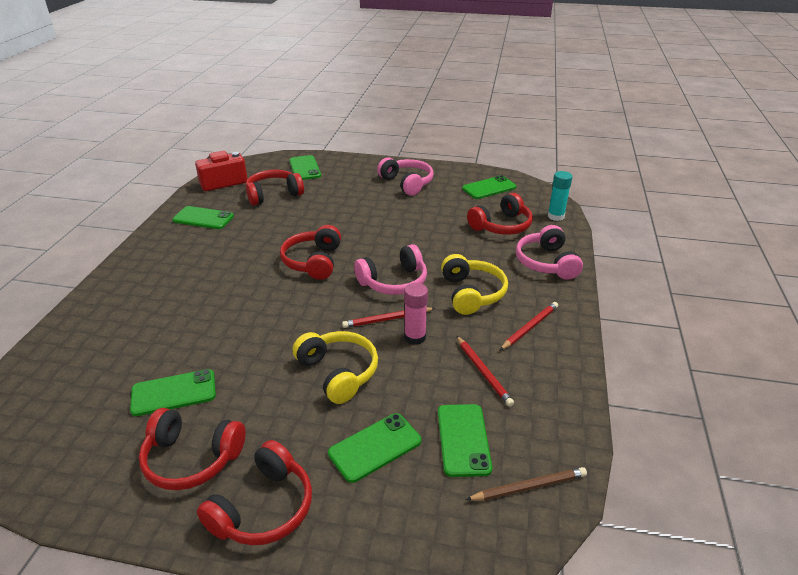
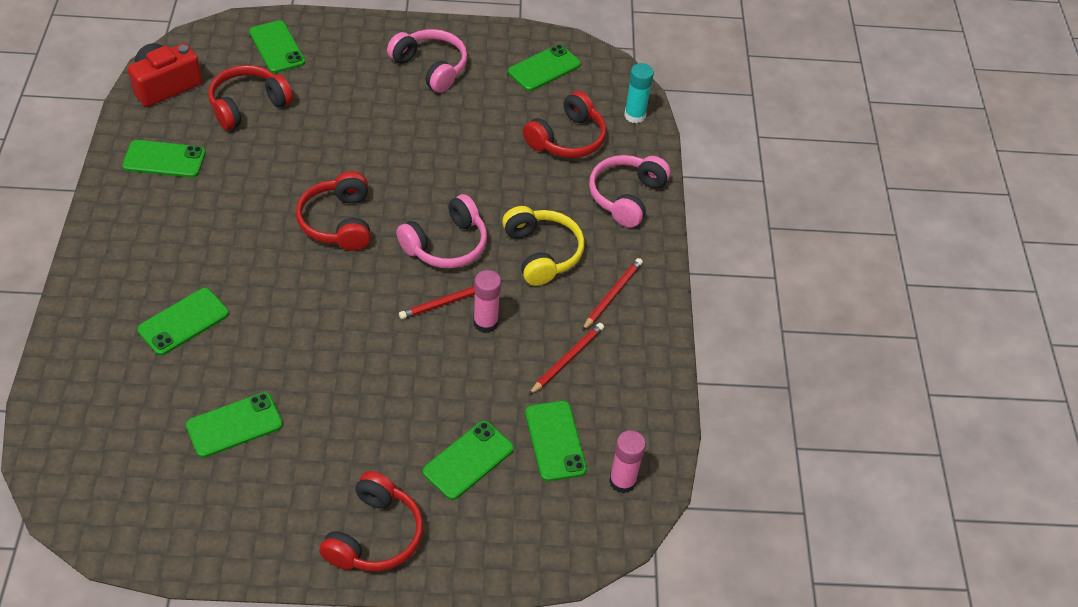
camera: 15 degrees left, 15 degrees up
red headphones [139,408,246,490] -> none
yellow headphones [293,331,378,404] -> none
red pencil [457,336,514,407] -> red pencil turned 105 degrees counterclockwise [529,323,604,395]
brown pencil [466,467,587,501] -> pink glue stick [609,430,646,494]
pink headphones [516,225,583,280] -> pink headphones turned 45 degrees clockwise [589,155,671,228]
none -> green phone [137,288,229,355]

